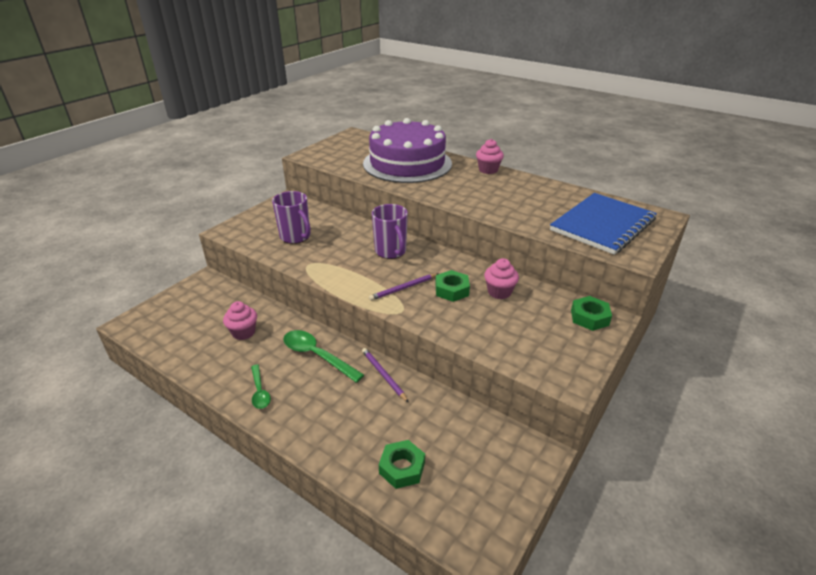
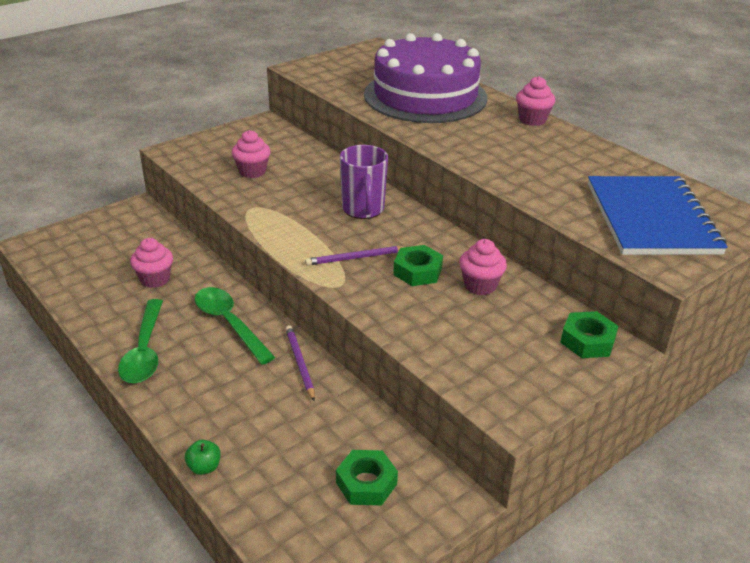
camera: 15 degrees right, 0 degrees up
green spoon [251,364,271,409] -> green spoon [118,299,163,383], size x1.66
purple mug [272,191,311,244] -> pink cupcake [232,130,270,178]
green nut [379,440,425,489] -> green nut moved to [336,450,398,505]
blue notebook [550,193,657,255] -> blue notebook turned 60 degrees counterclockwise [588,176,728,255]
none -> green apple [185,440,221,475]

